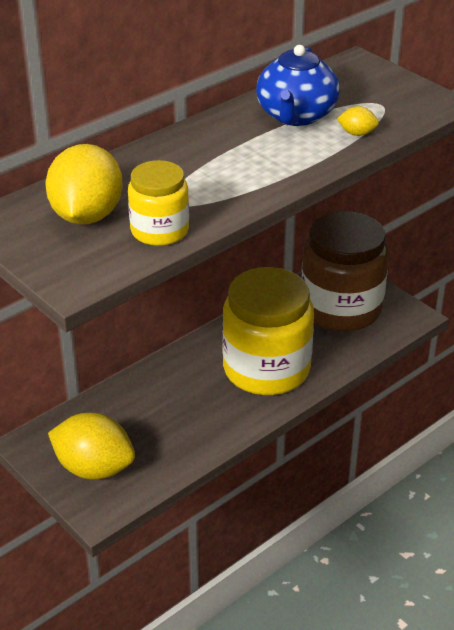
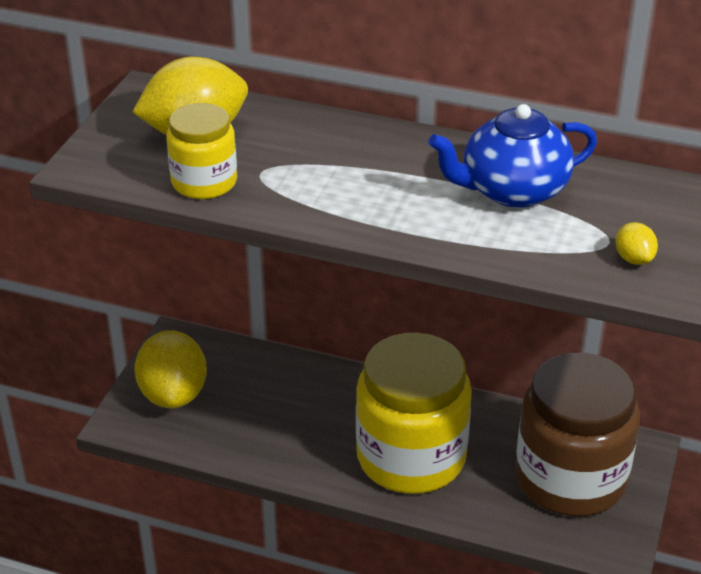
camera: 60 degrees right, 0 degrees up
yellow lemon [337,106,379,136] -> yellow lemon moved to [616,222,658,265]

